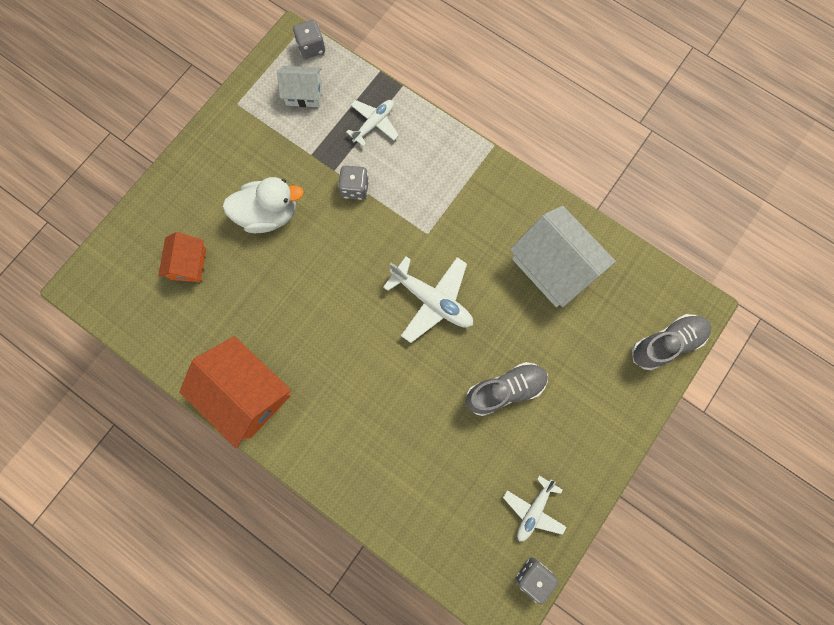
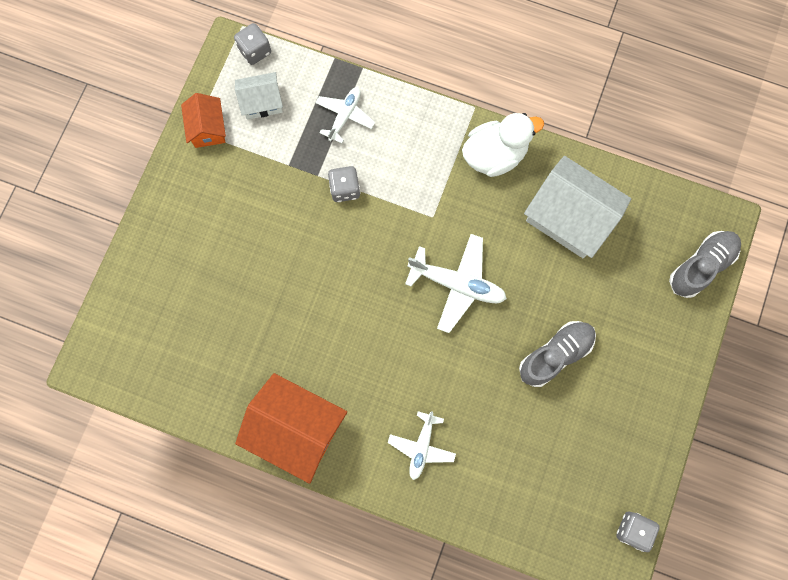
camera: 15 degrees left, 0 degrees up
orange house [158,232,206,282] -> orange house moved to [181,93,226,148]
white duck [223,177,304,233] -> white duck moved to [462,113,544,177]
white plane [503,476,566,542] -> white plane moved to [388,411,456,480]

